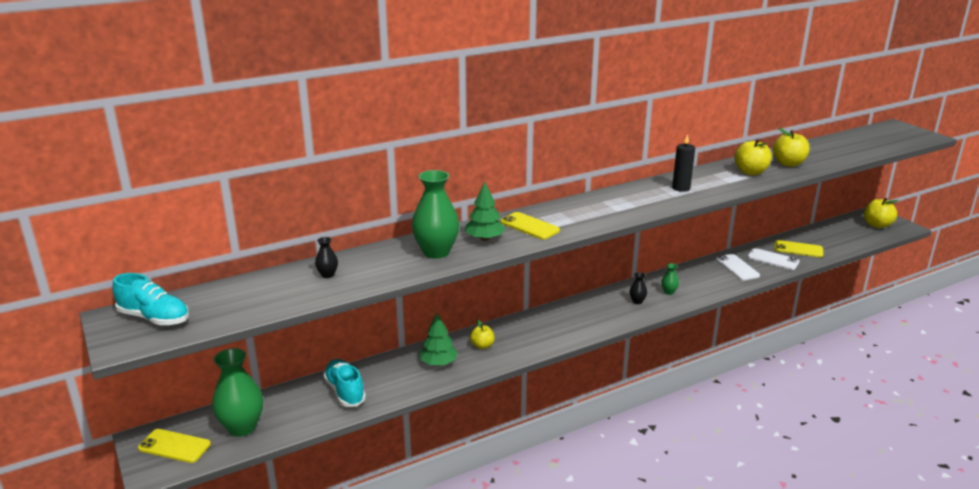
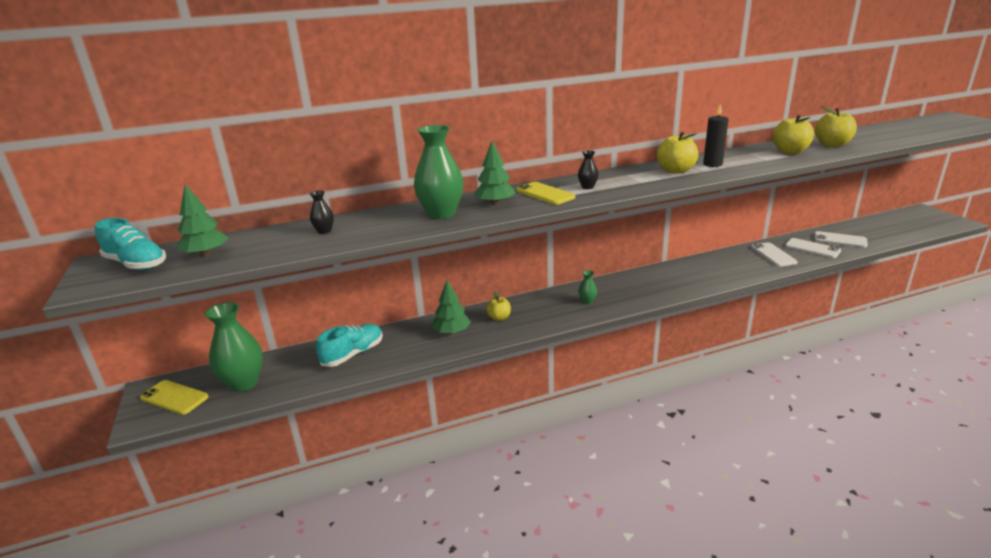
camera: 10 degrees right, 0 degrees up
turquoise shoe [323,359,366,407] -> turquoise shoe turned 60 degrees clockwise [316,324,383,367]
black vase [630,272,647,304] -> black vase moved to [578,150,599,189]
green vase [661,263,679,295] -> green vase moved to [578,270,597,304]
yellow phone [774,240,823,257] -> white phone [814,231,868,248]
yellow apple [864,198,899,228] -> yellow apple moved to [657,131,698,174]
none -> green tree [176,184,228,257]

